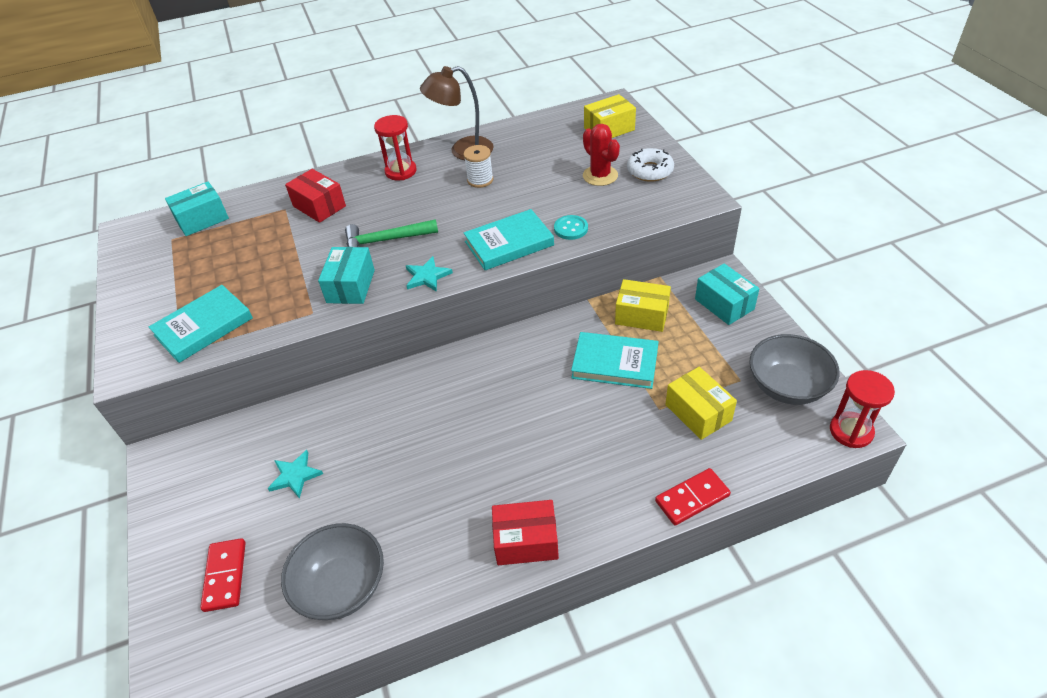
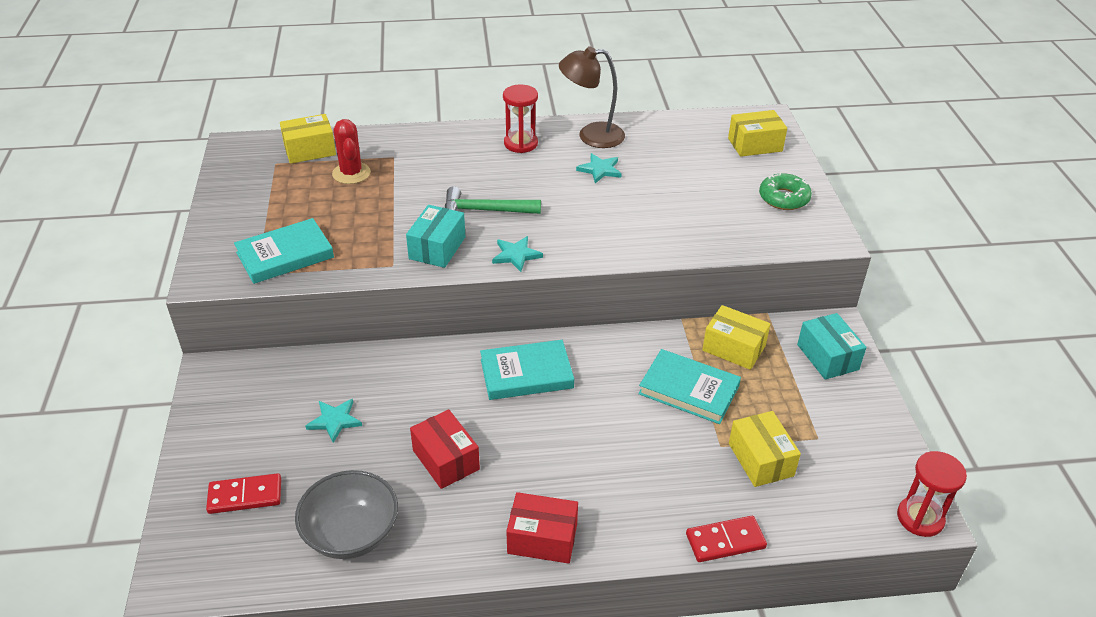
camera: 10 degrees right, 5 degrees down
turquoise box [165,182,229,236] -> yellow box [280,114,336,164]
red domino [200,538,246,612] -> red domino turned 75 degrees clockwise [206,473,281,514]
red box [285,169,346,223] -> red box moved to [410,410,480,489]
white spool [464,145,493,188] -> turquoise star [576,153,622,183]
turquoise book [464,209,554,270] -> turquoise book moved to [480,340,574,400]
turquoise button [554,215,588,240] -> none
red cactus [583,124,620,186] -> red cactus moved to [332,119,371,184]
white donut [627,148,674,182] -> green donut [759,172,812,210]
grey bowl [750,334,840,405] -> none

